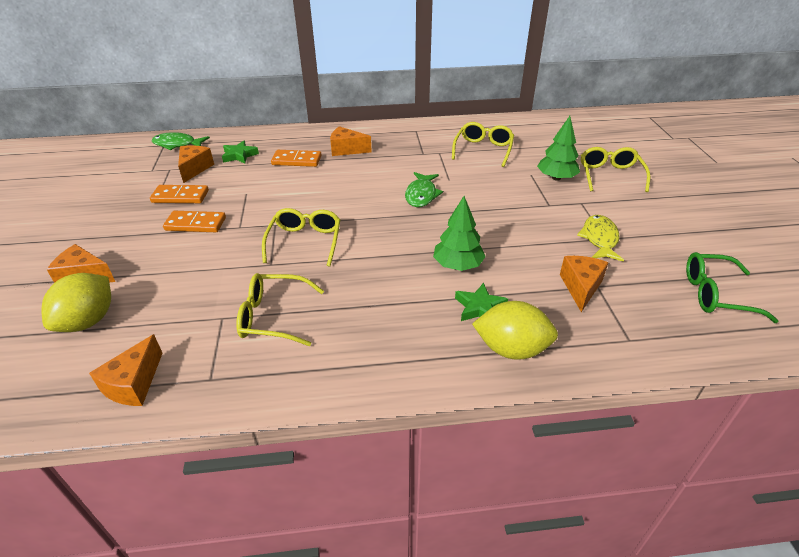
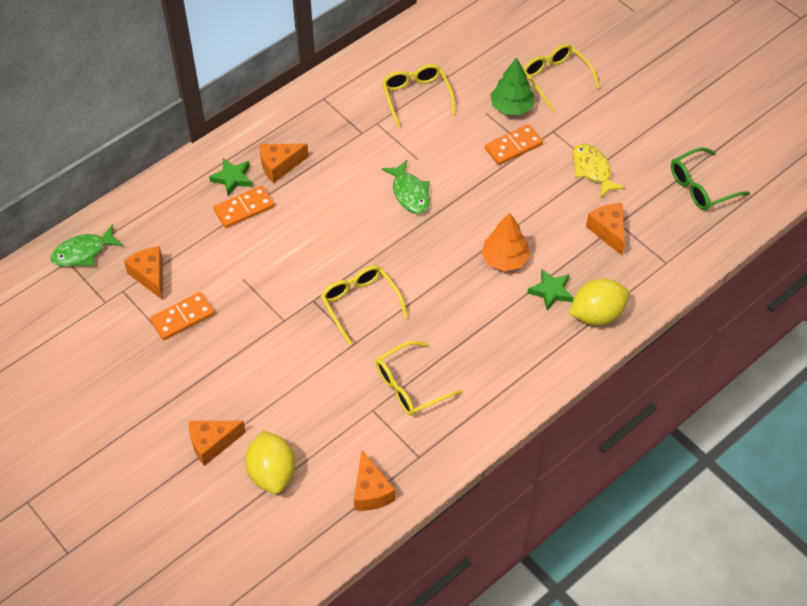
camera: 35 degrees left, 15 degrees up
orange domino [163,211,226,232] -> orange domino moved to [485,124,543,165]
green star [222,141,259,164] -> green star moved to [209,158,253,196]
green tree [433,196,486,271] -> orange tree [482,213,530,271]

